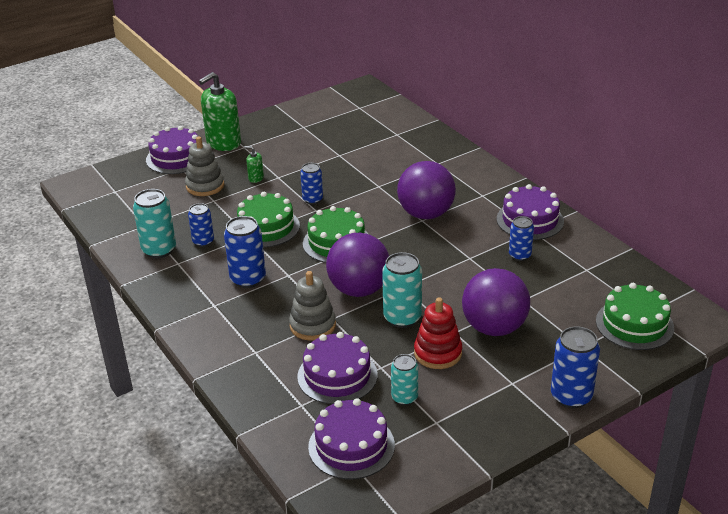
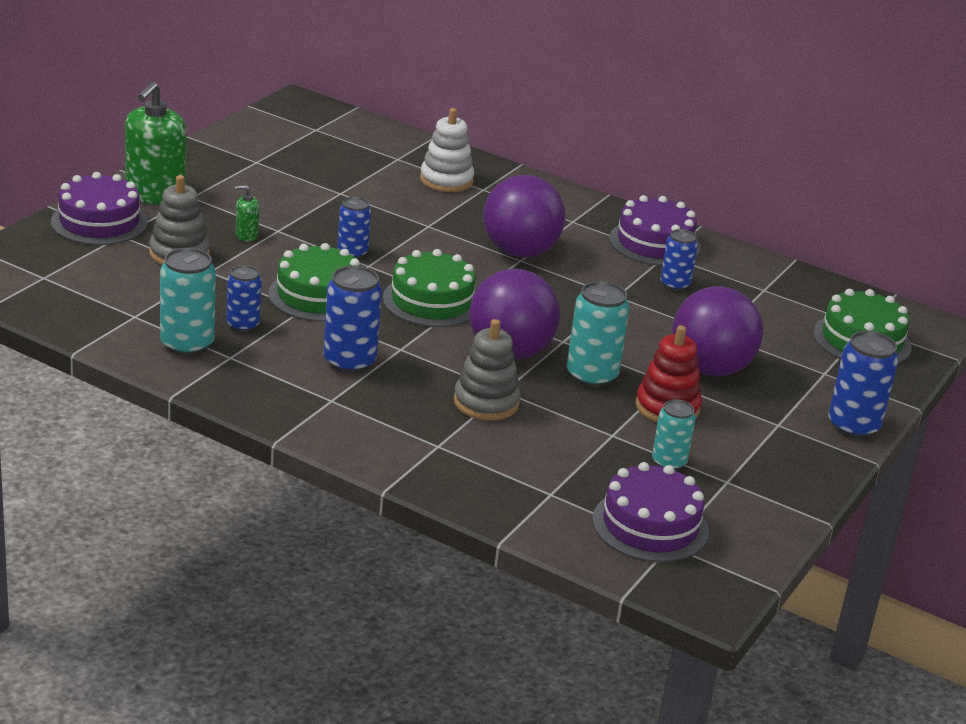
camera: 30 degrees left, 5 degrees down
purple cake [297,332,377,404] -> none
none -> white stacking toy [420,108,474,192]

